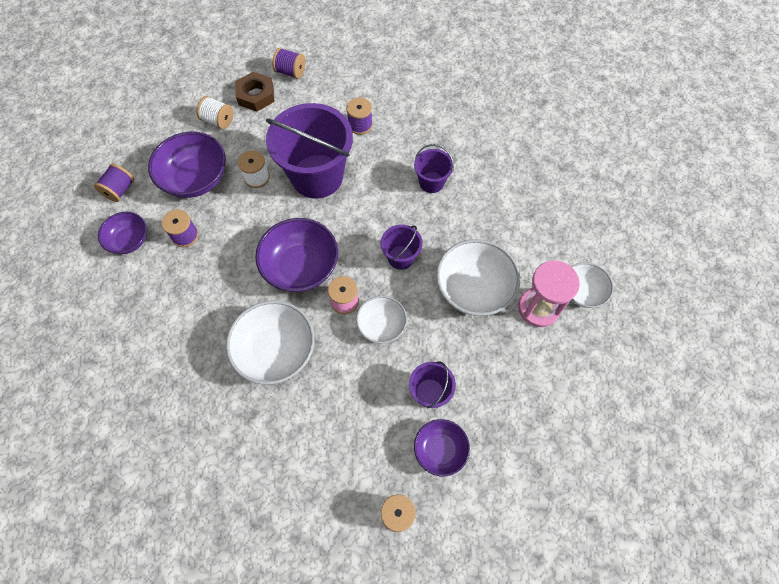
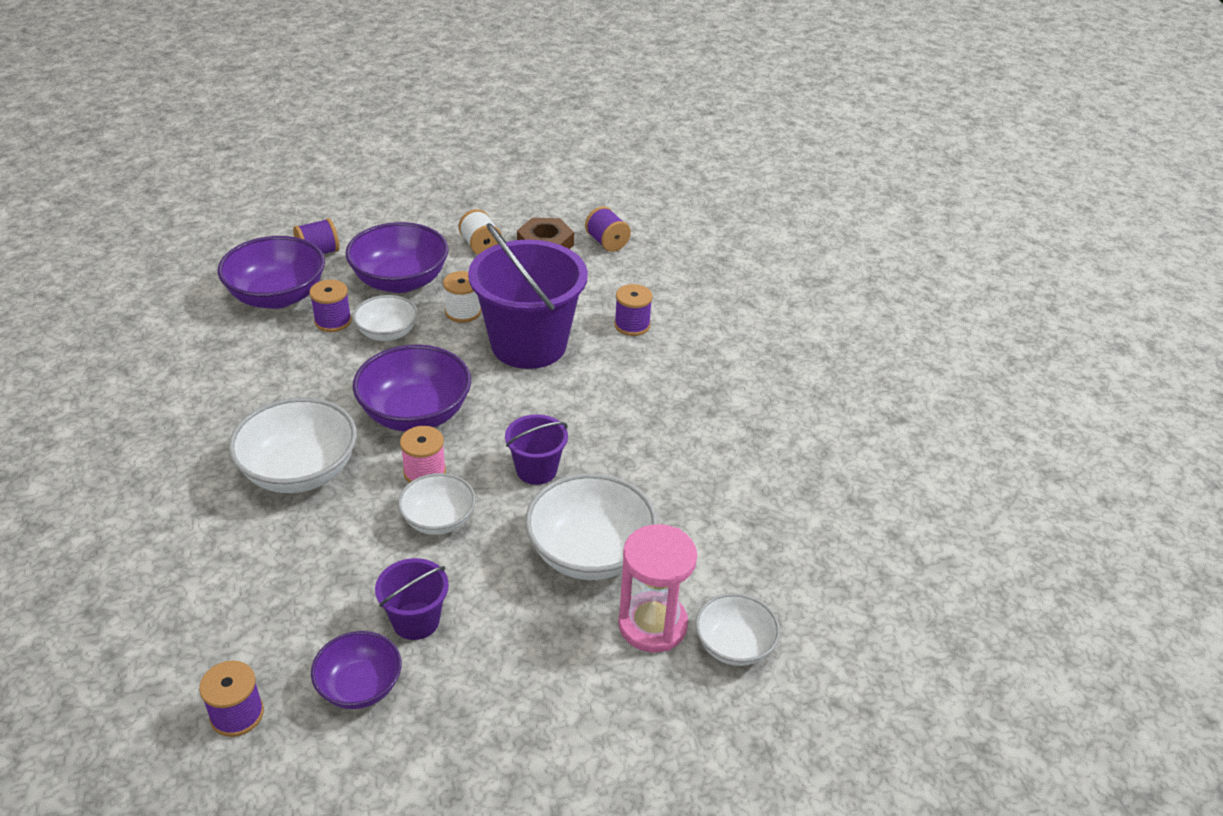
camera: 35 degrees right, 25 degrees down
purple bowl [98,212,147,254] -> purple bowl [217,236,325,309], size x1.66
purple bucket [414,144,454,193] -> none
none -> white bowl [353,295,418,341]

